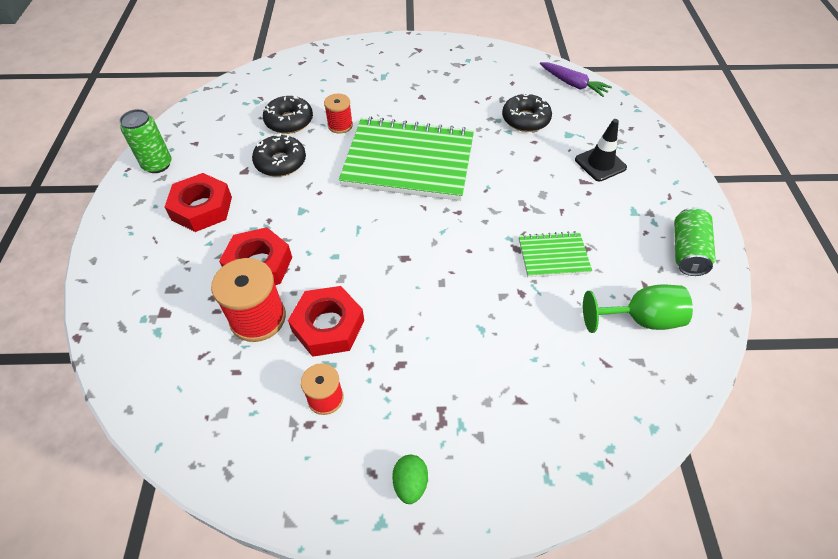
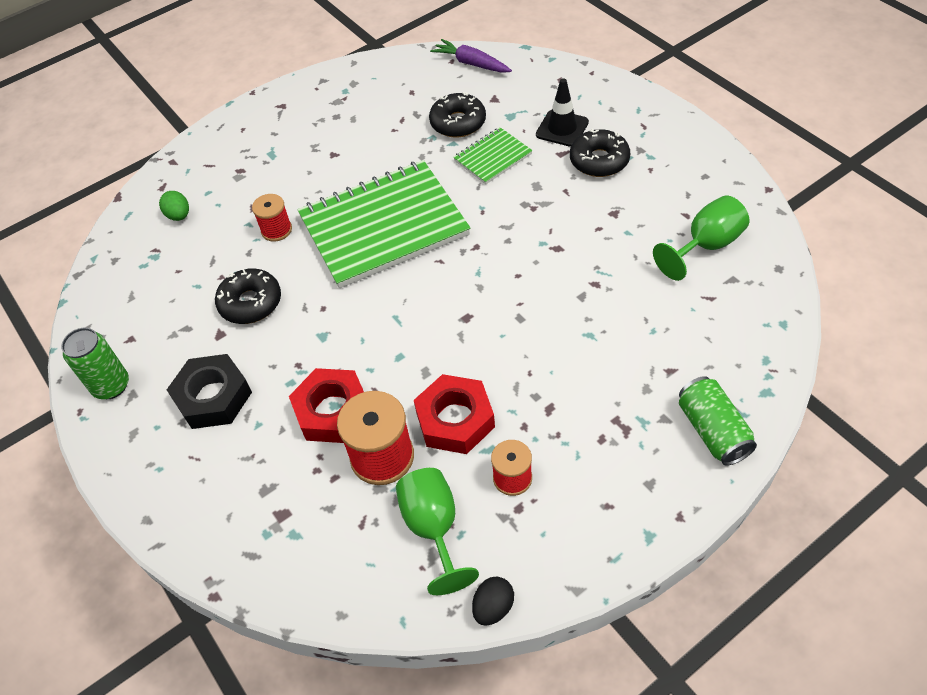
camera: 30 degrees left, 0 degrees up
red nut [165,173,232,232] -> black nut [167,354,252,429]
black donut [263,95,313,134] -> black donut moved to [570,129,630,177]
green egg [392,455,428,504] -> green egg moved to [159,191,189,221]
green notebook [519,231,592,277] -> green notebook moved to [453,127,533,185]
purple carrot [540,62,612,97] -> purple carrot turned 150 degrees counterclockwise [430,39,512,73]
green can [674,207,716,276] -> green can moved to [679,376,757,466]
none -> green goblet [396,468,479,595]
none -> black egg [472,577,514,626]

